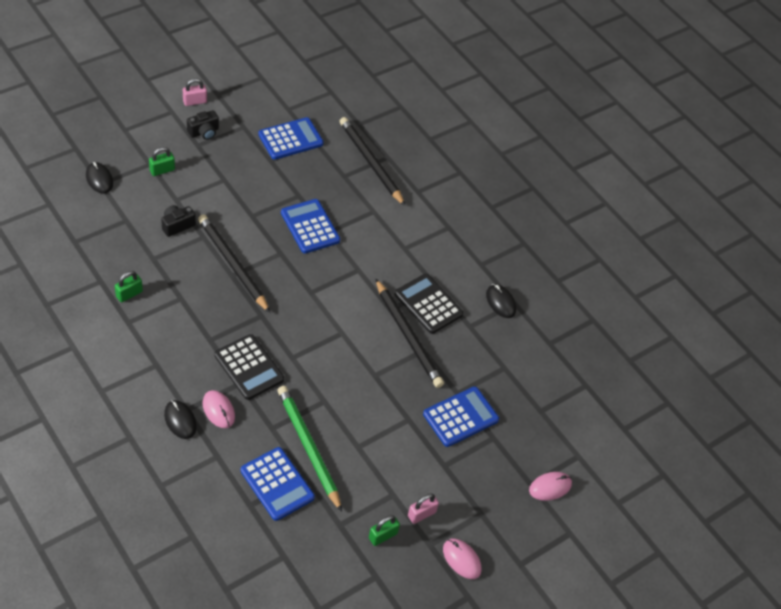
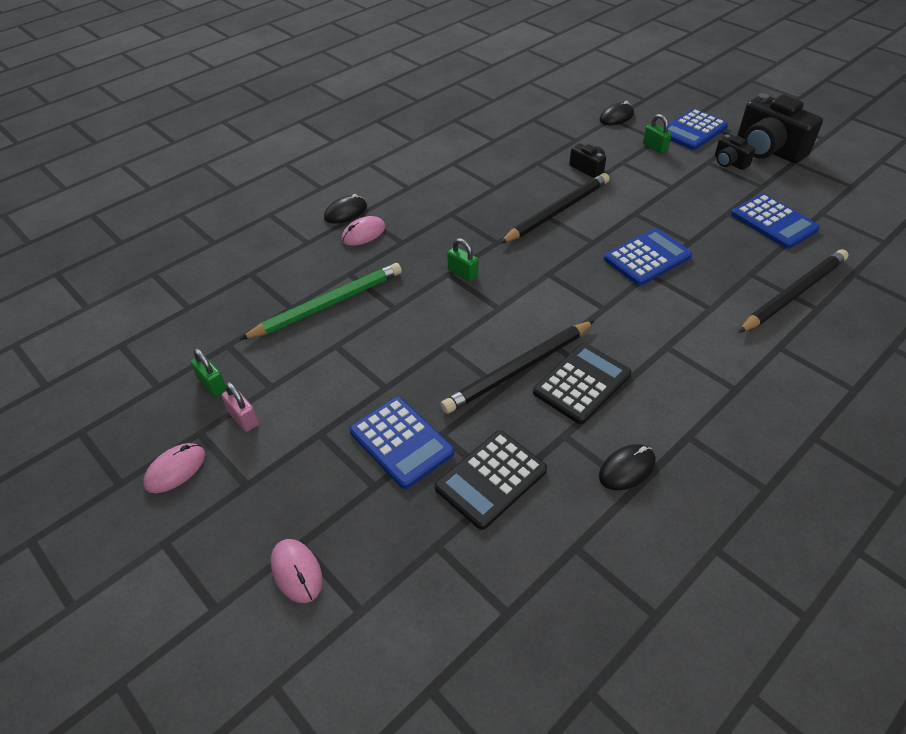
camera: 90 degrees right, 5 degrees down
green padlock [115,271,143,302] -> green padlock moved to [447,238,479,282]
pink padlock [183,78,207,106] -> black camera [738,93,823,163]
black calculator [214,334,284,400] -> black calculator moved to [435,430,547,530]
blue calculator [241,447,315,521] -> blue calculator moved to [663,109,728,150]

